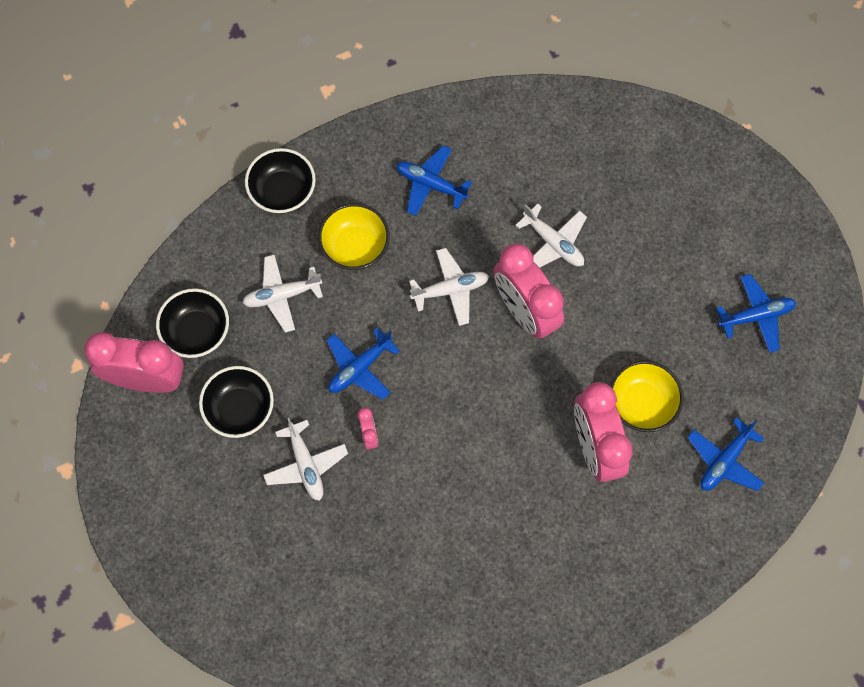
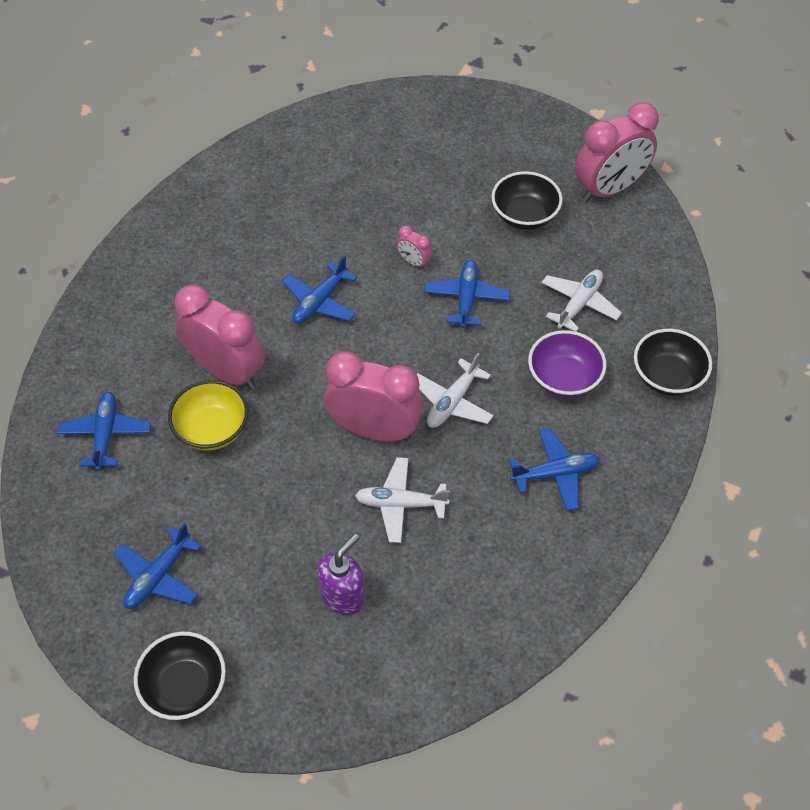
camera: 140 degrees right, 15 degrees down
black bowl [156,288,229,358] -> black bowl moved to [134,632,226,720]
white plane [263,418,348,501] -> none
yellow bowl [318,203,390,270] -> purple bowl [528,330,607,398]
none -> blue plane [282,255,357,324]
none -> purple soap dispenser [317,534,365,615]

